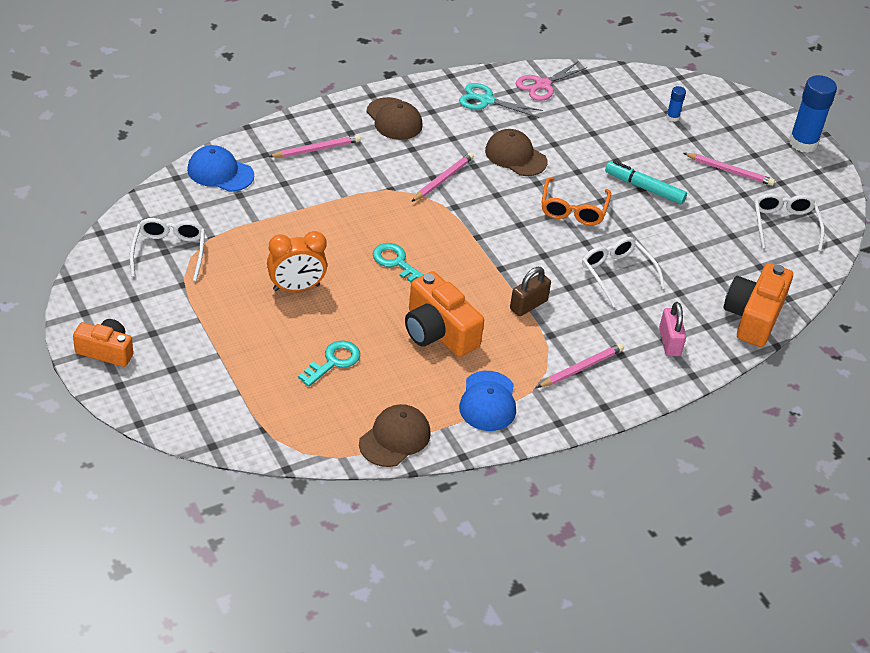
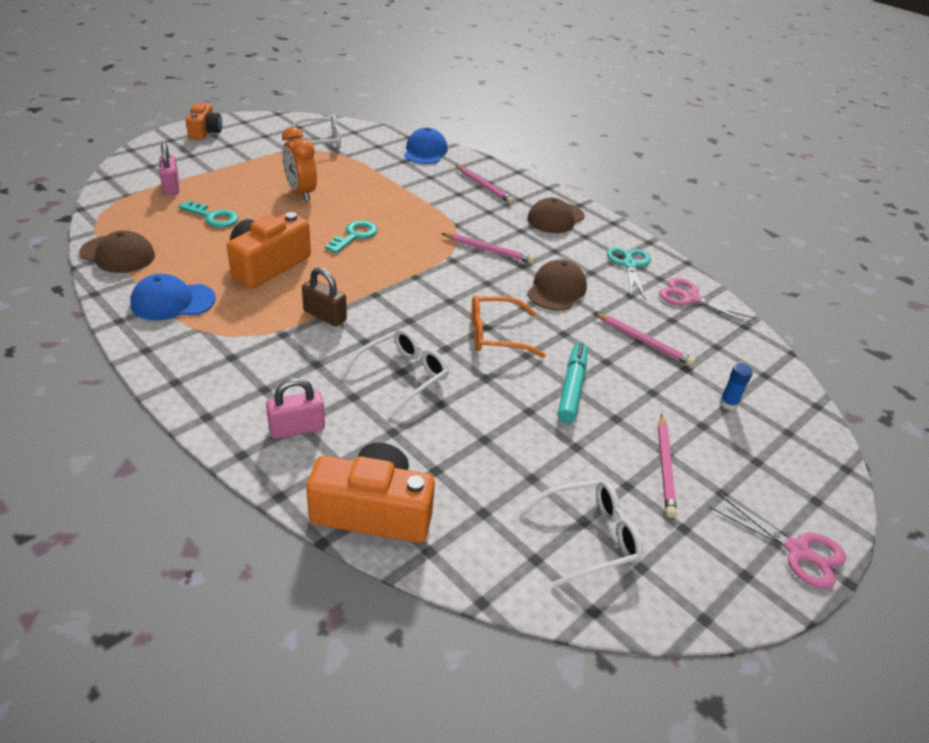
camera: 75 degrees right, 5 degrees down
pink pencil [537,343,624,388] -> pink pencil moved to [593,312,695,366]
blue glue stick [789,75,837,153] -> pink scissors [709,493,846,589]
none -> pink padlock [159,142,179,195]

